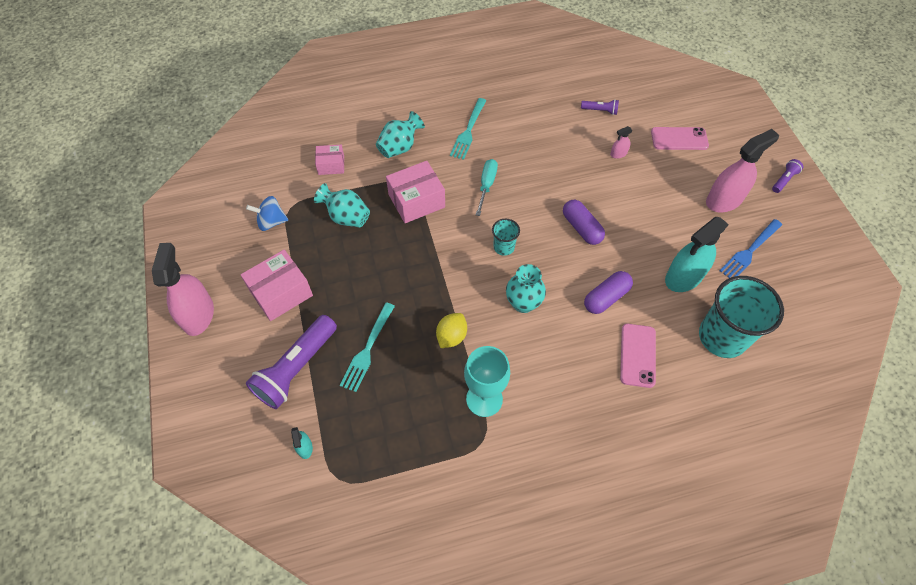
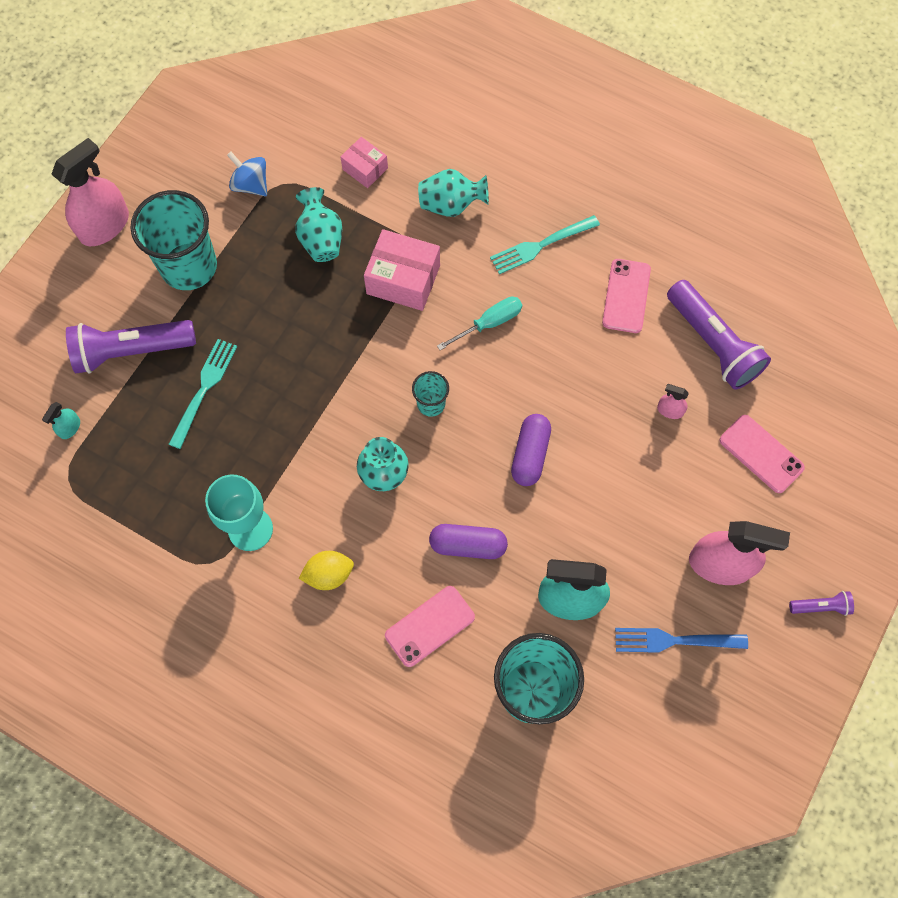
camera: 45 degrees right, 10 degrees up
pink box [241,250,313,321] -> turquoise cup [131,190,217,290]
turquoise fork [339,302,395,392] -> turquoise fork turned 135 degrees clockwise [168,339,237,449]
yellow lemon [436,313,467,348] -> yellow lemon moved to [298,551,354,590]
purple flashlight [581,99,619,115] -> purple flashlight [667,280,771,390], size x2.19
none -> pink phone [602,259,651,333]

